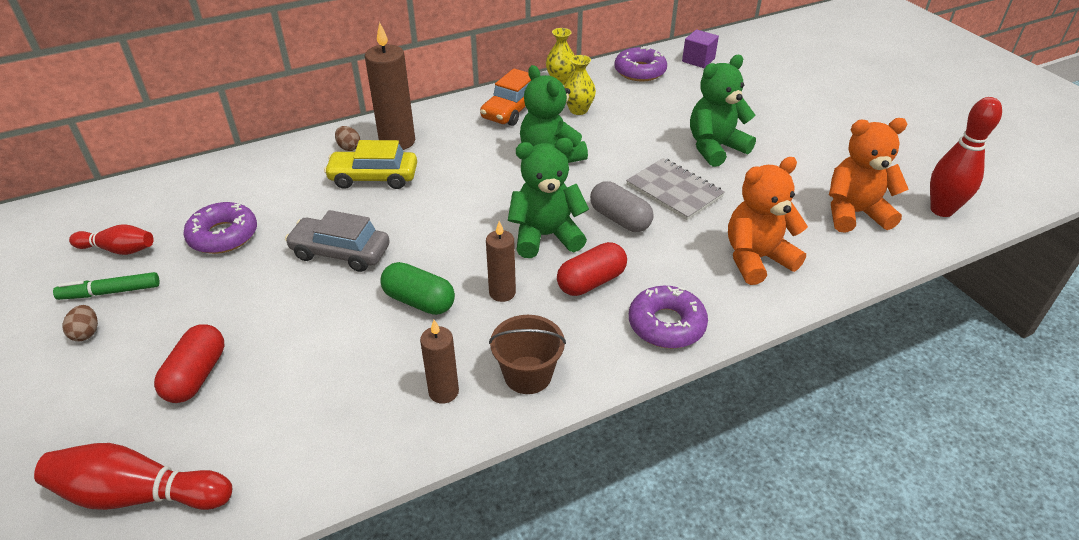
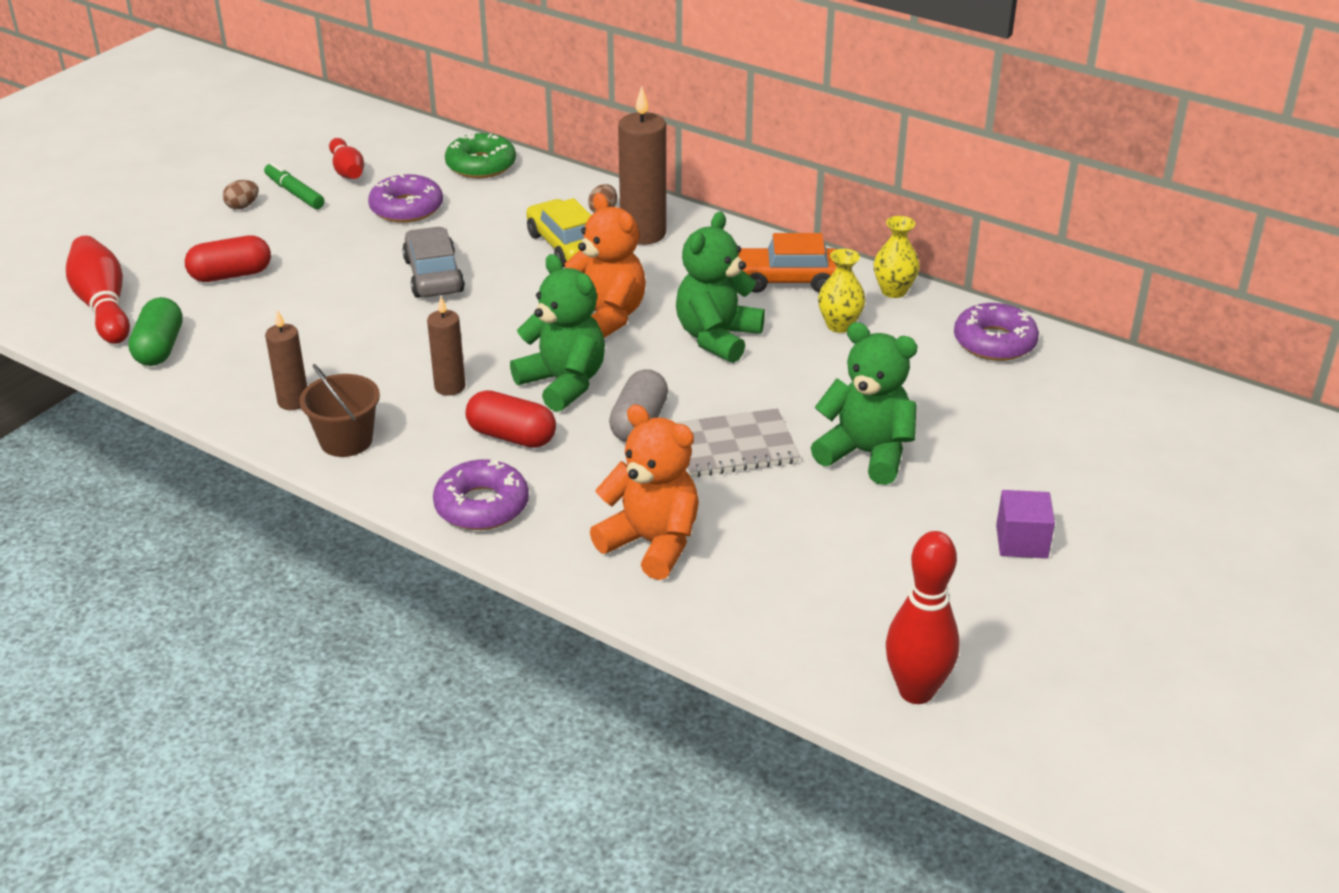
camera: 60 degrees right, 5 degrees down
green capsule [380,262,455,315] -> green capsule moved to [128,297,183,366]
grey notebook [626,158,725,220] -> grey notebook turned 60 degrees clockwise [675,408,800,477]
purple cube [682,30,719,68] -> purple cube moved to [996,490,1055,558]
orange teddy bear [829,118,909,233] -> orange teddy bear moved to [565,193,646,338]
none -> green donut [445,132,516,178]

